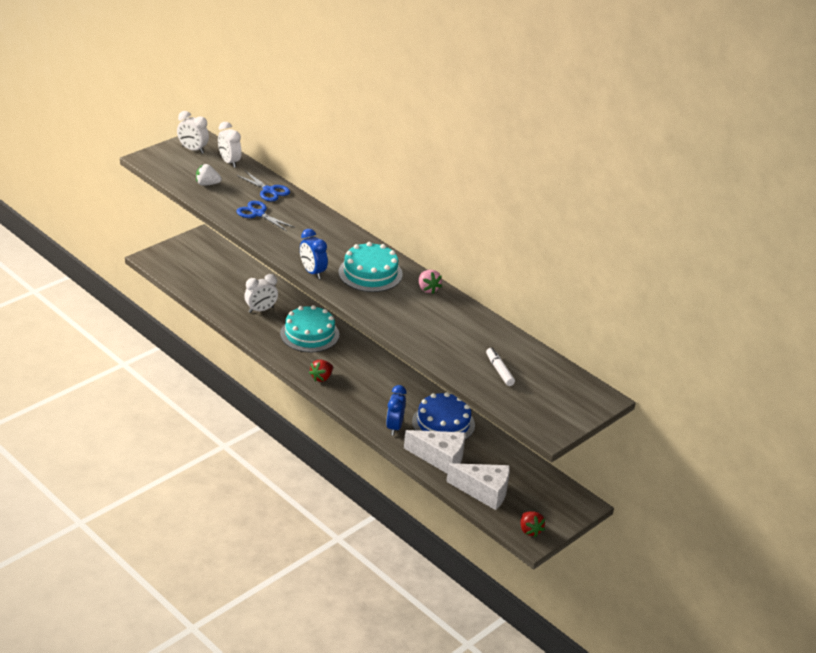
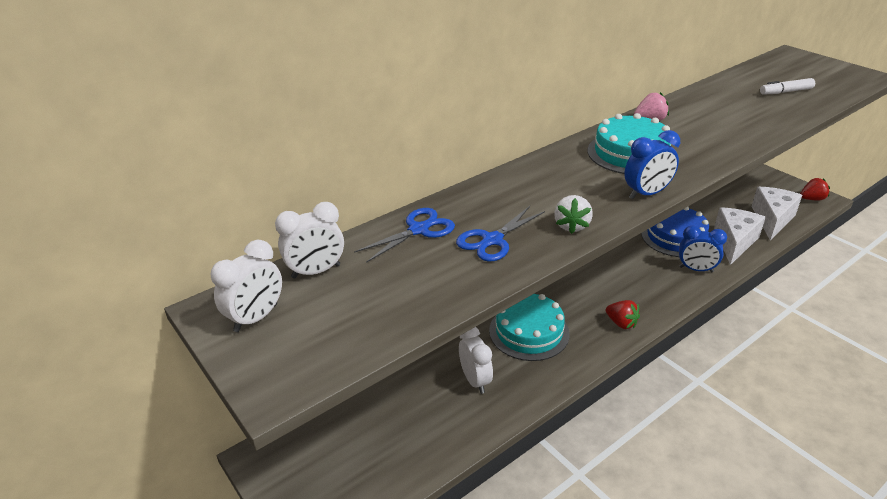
camera: 80 degrees left, 0 degrees up
white strawberry [196,164,222,186] -> white strawberry moved to [554,195,593,234]

